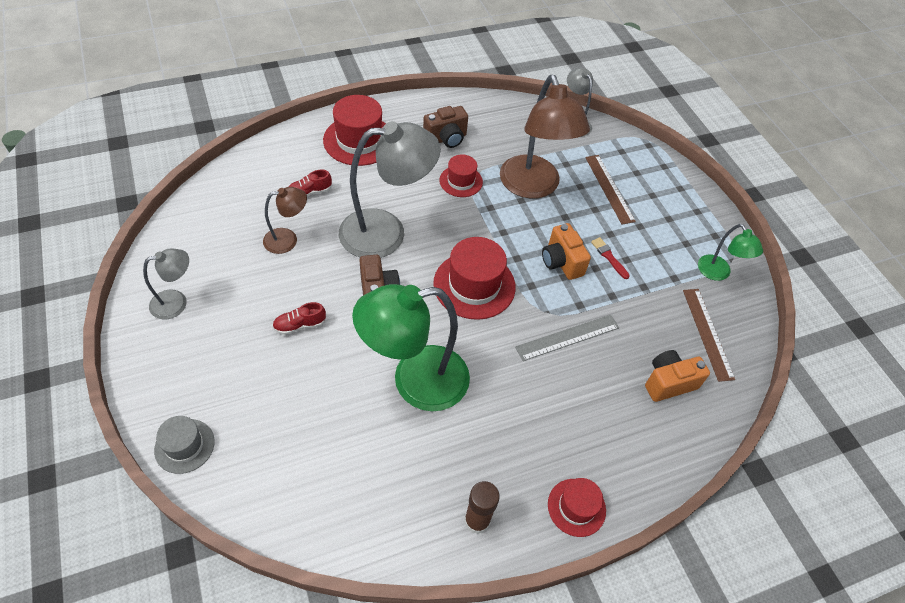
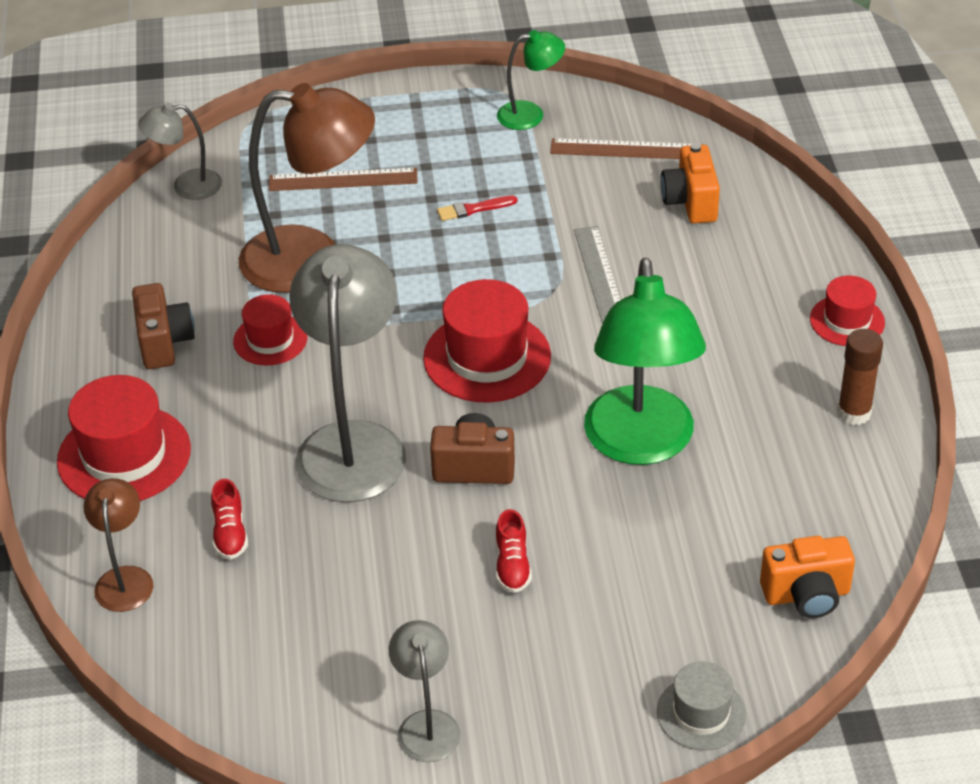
camera: 70 degrees left, 10 degrees down
brown lamp [263,187,307,254] -> brown lamp moved to [83,478,154,612]
orange camera [542,223,591,280] -> orange camera moved to [760,536,855,618]

